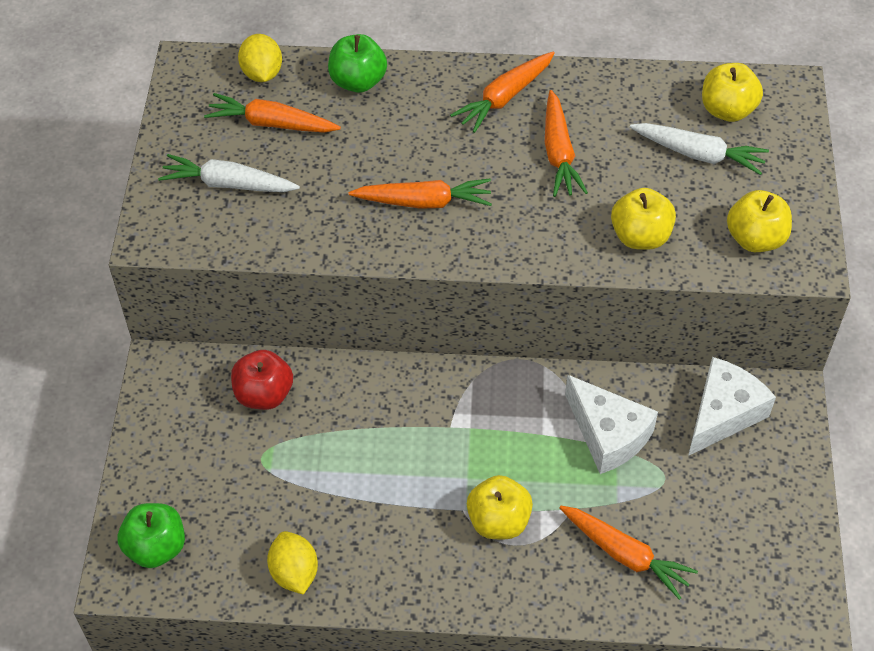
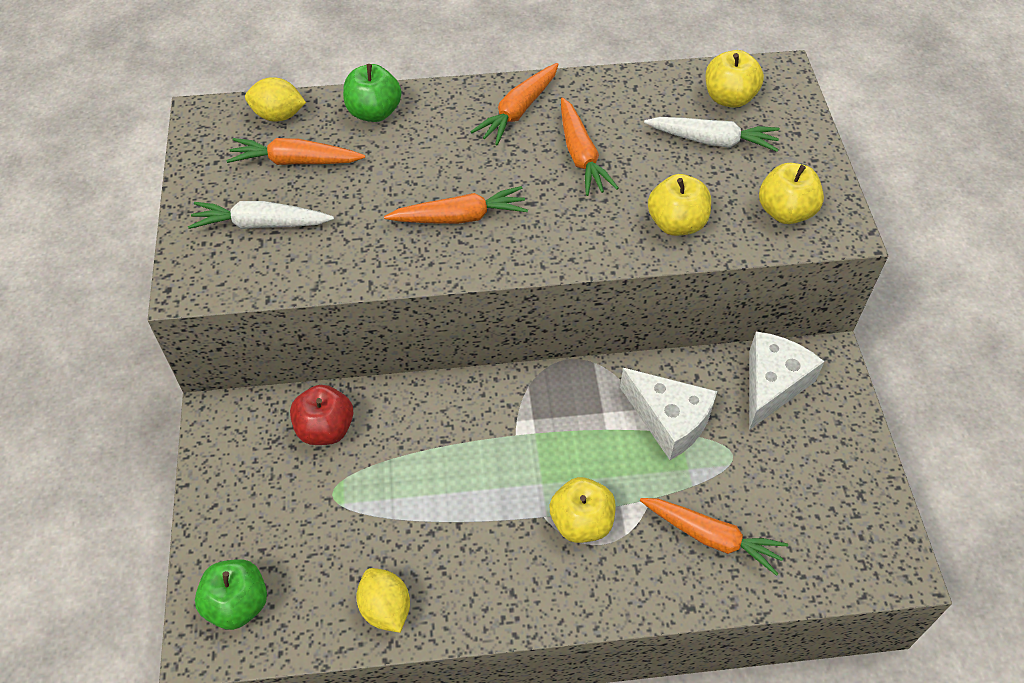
camera: 10 degrees left, 0 degrees up
yellow lemon [238,34,282,82] -> yellow lemon turned 60 degrees counterclockwise [245,77,306,122]

